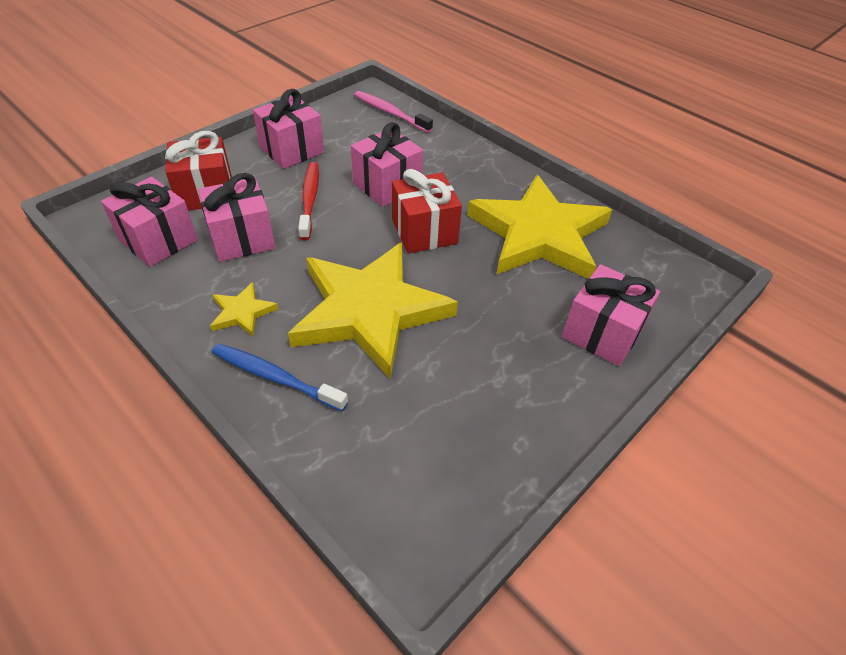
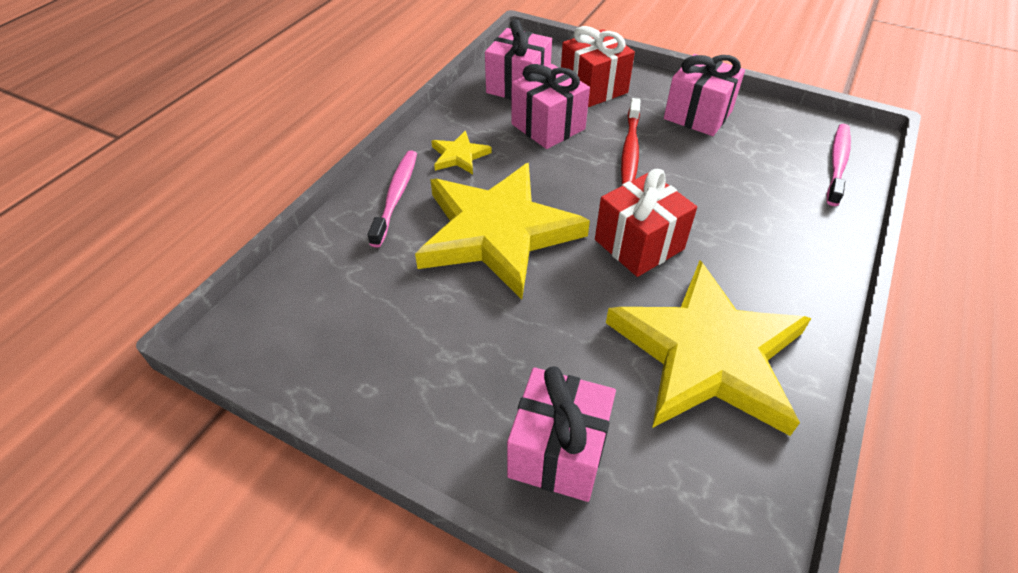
camera: 75 degrees right, 0 degrees up
blue toothbrush [212,343,348,411] -> pink toothbrush [368,150,417,248]
red toothbrush [298,162,319,240] -> red toothbrush turned 120 degrees clockwise [621,98,641,185]
pink gift [351,122,423,207] -> none

